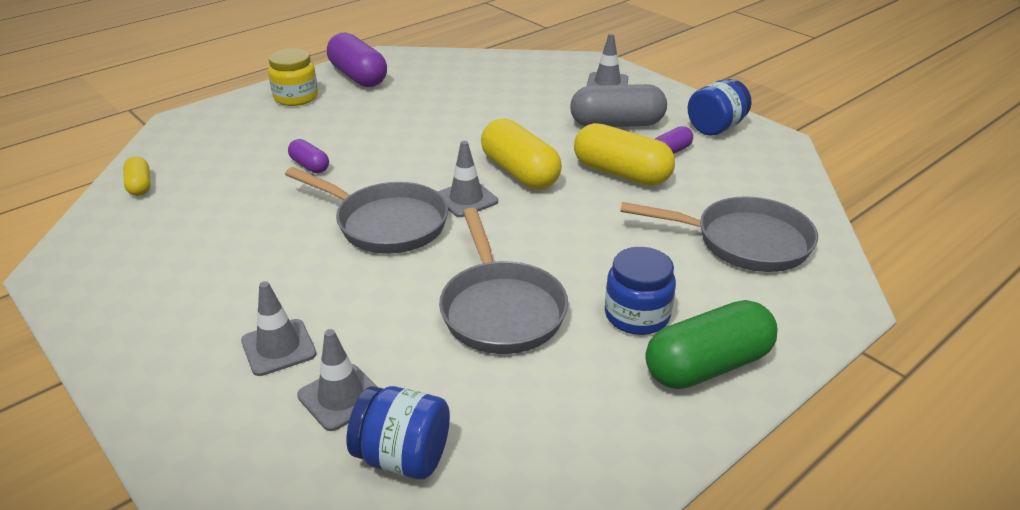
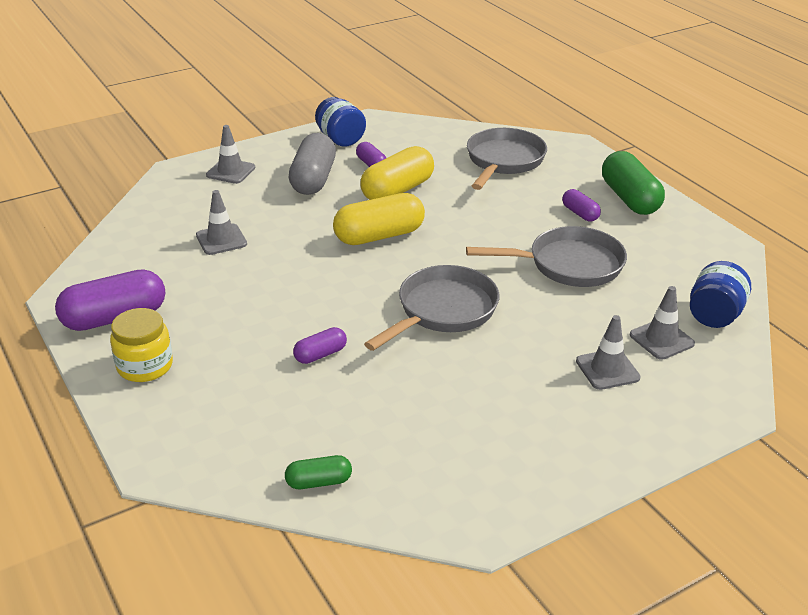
camera: 80 degrees left, 0 degrees up
yellow capsule [123,156,151,196] -> green capsule [285,455,352,489]
grey traffic cone [438,141,498,217] -> grey traffic cone moved to [196,190,247,255]
blue jar [605,247,676,335] -> purple capsule [562,189,601,221]

